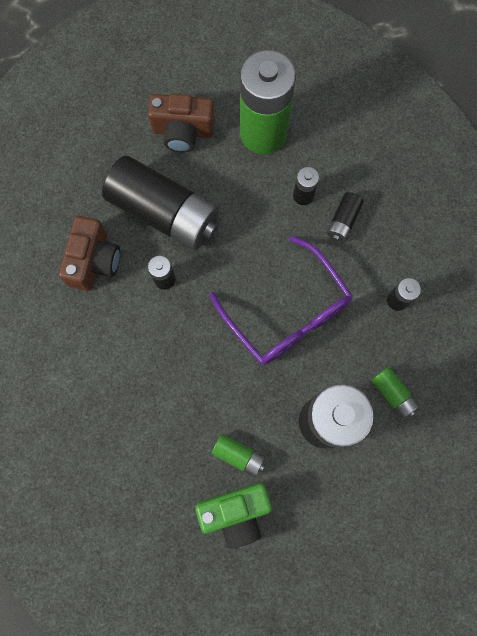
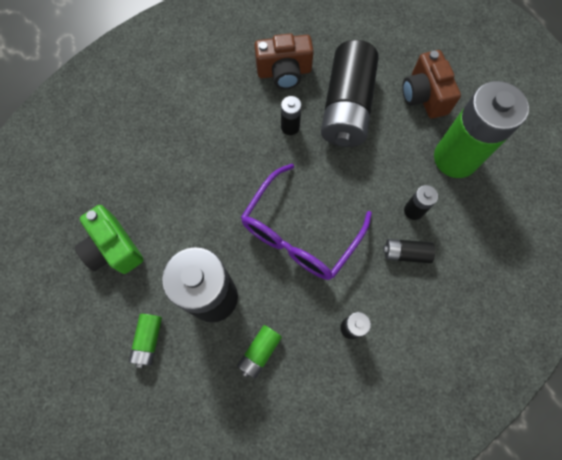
camera: 70 degrees right, 5 degrees down
green battery [211,434,265,477] -> green battery moved to [129,314,162,368]

